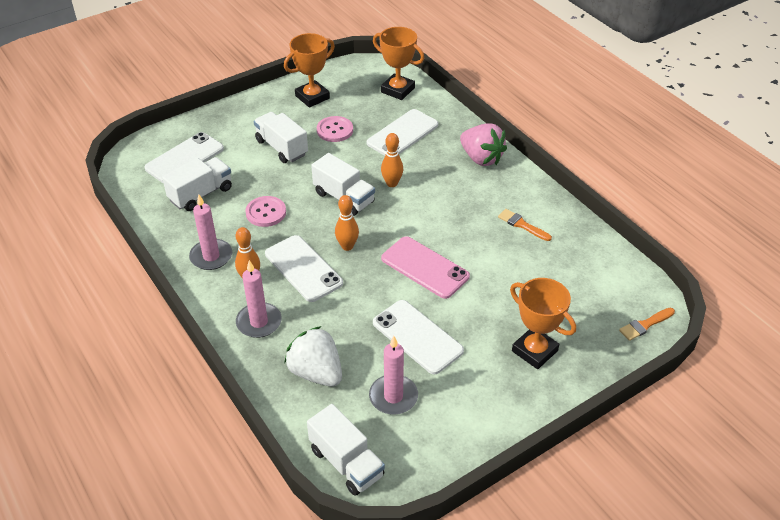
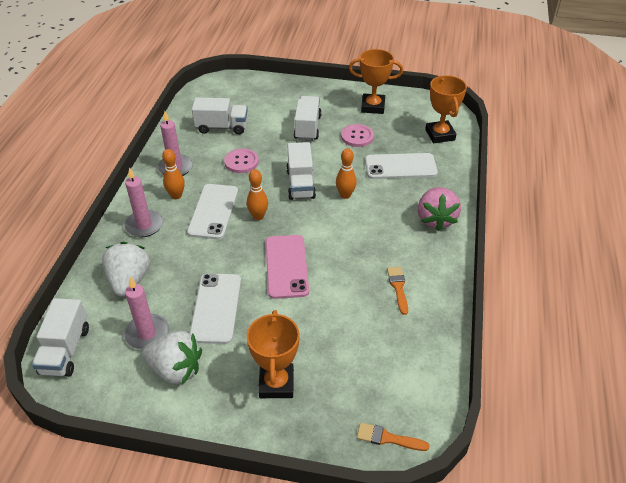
camera: 45 degrees right, 0 degrees up
white phone [144,132,224,184] -> none
none -> white strawberry [142,331,202,384]

